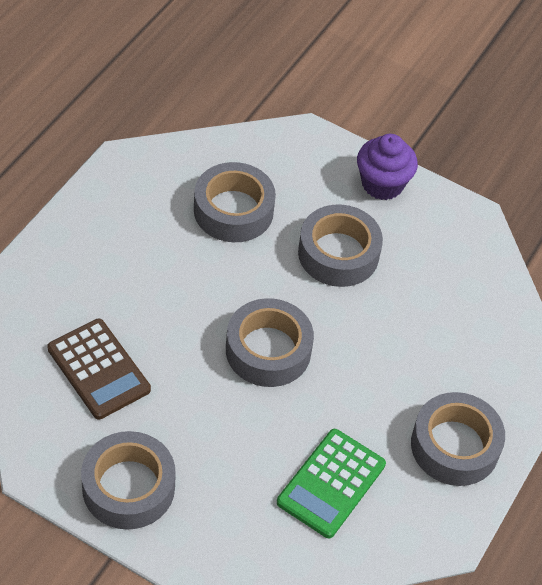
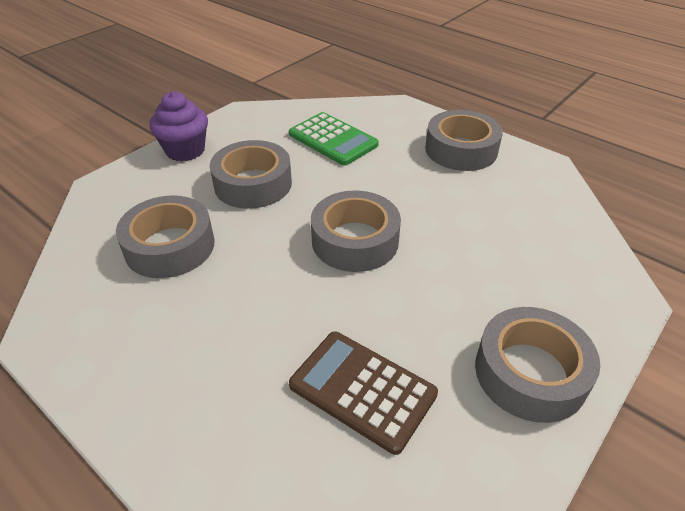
camera: 75 degrees left, 10 degrees down
brown calculator [47,319,151,419] -> brown calculator turned 120 degrees counterclockwise [289,331,438,455]
green calculator [277,429,386,538] -> green calculator moved to [289,112,379,166]

